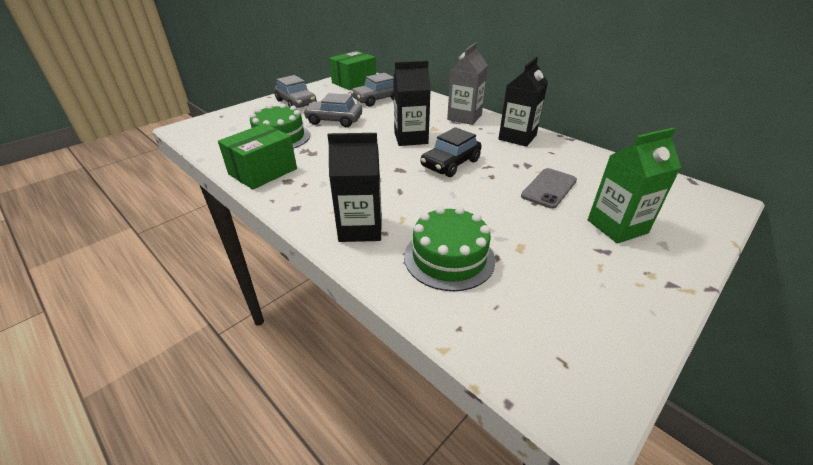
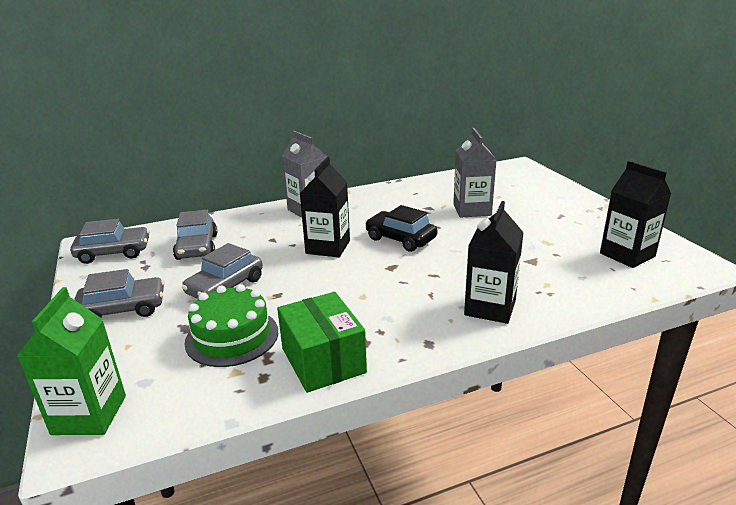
camera: 65 degrees left, 10 degrees down
green box [329,51,376,90] -> grey car [70,219,150,264]
green cake [404,206,495,291] -> none
black car [421,127,482,177] -> black car turned 150 degrees clockwise [365,205,437,252]
black carton [498,57,548,147] -> black carton moved to [600,161,671,268]
grey phone [521,168,577,209] -> grey carton [453,128,496,218]
green carton [588,128,681,244] -> green carton moved to [17,287,126,435]

